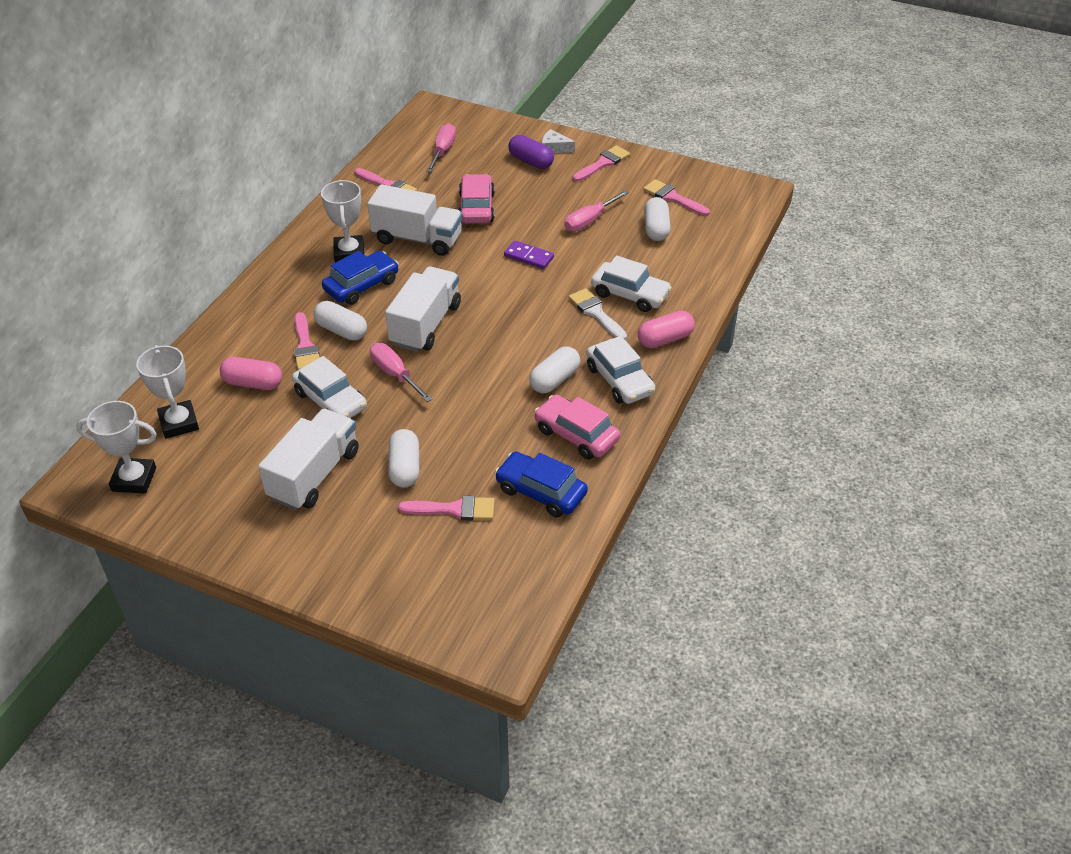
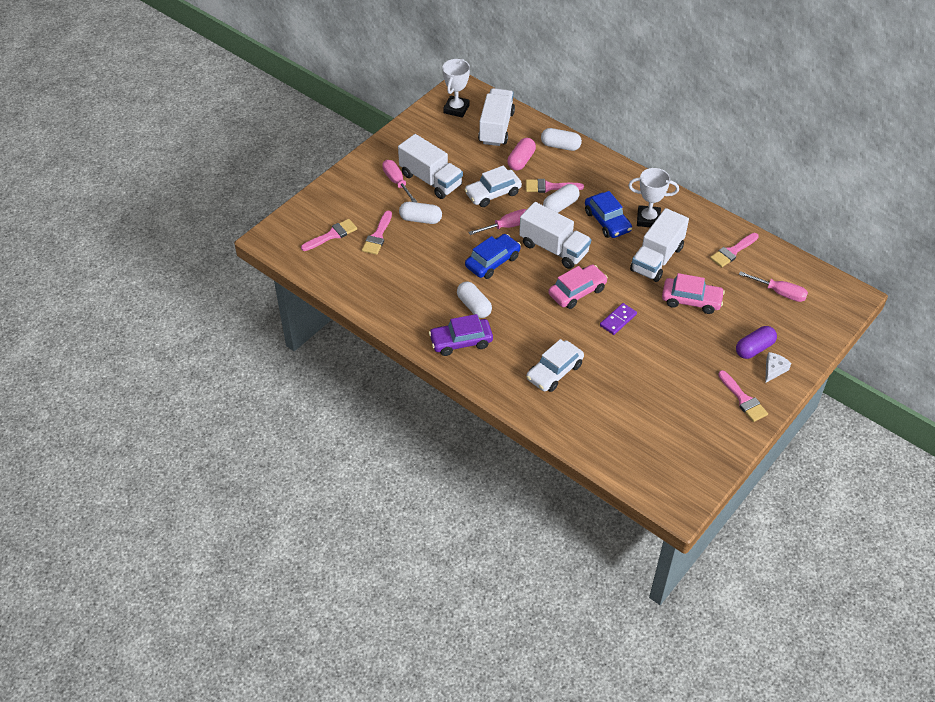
camera: 105 degrees right, 5 degrees up
white trophy [136,345,199,439] -> white truck [478,88,515,146]
blue car [495,452,588,518] -> blue car moved to [465,234,521,279]
pink car [534,395,620,460] -> pink car moved to [548,264,608,309]
pink screwdriver [564,190,629,232] -> pink screwdriver moved to [382,160,417,202]
white brush [568,288,627,340] -> none
white car [587,336,655,404] -> purple car [429,314,493,356]
pink capsule [638,311,695,348] -> none
pink brush [643,179,710,216] -> pink brush moved to [301,219,357,251]
white capsule [644,197,671,241] -> white capsule moved to [541,128,582,151]

